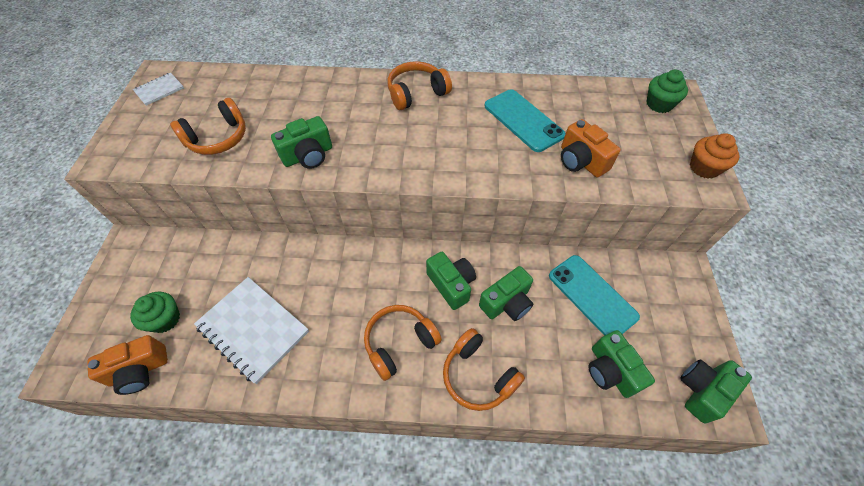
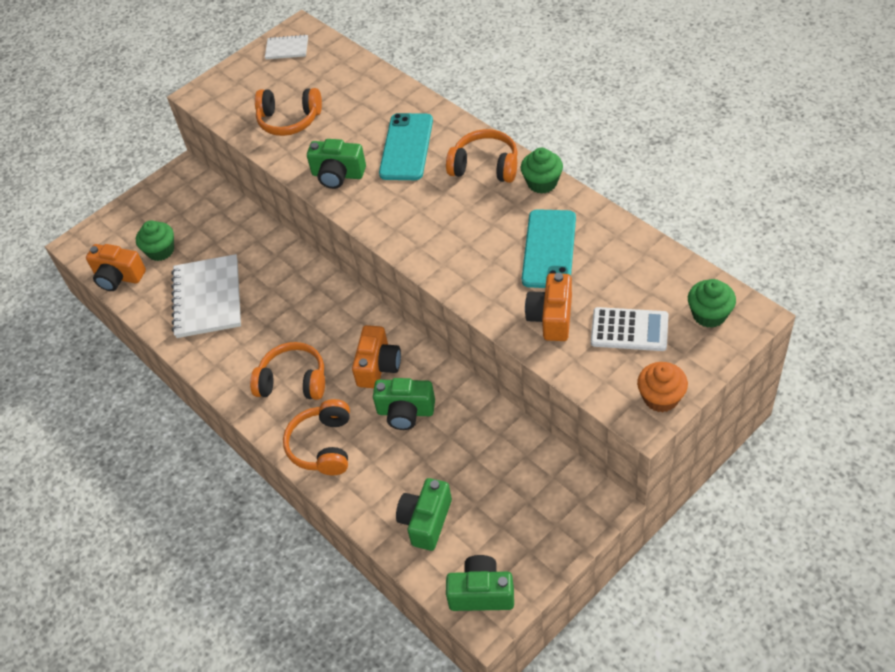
camera: 50 degrees right, 5 degrees down
green camera [426,252,476,310] -> orange camera [352,325,401,388]
turquoise phone [549,255,640,336] -> turquoise phone moved to [379,113,433,180]
none -> green cupcake [521,148,563,194]
none -> white calculator [591,307,668,351]

